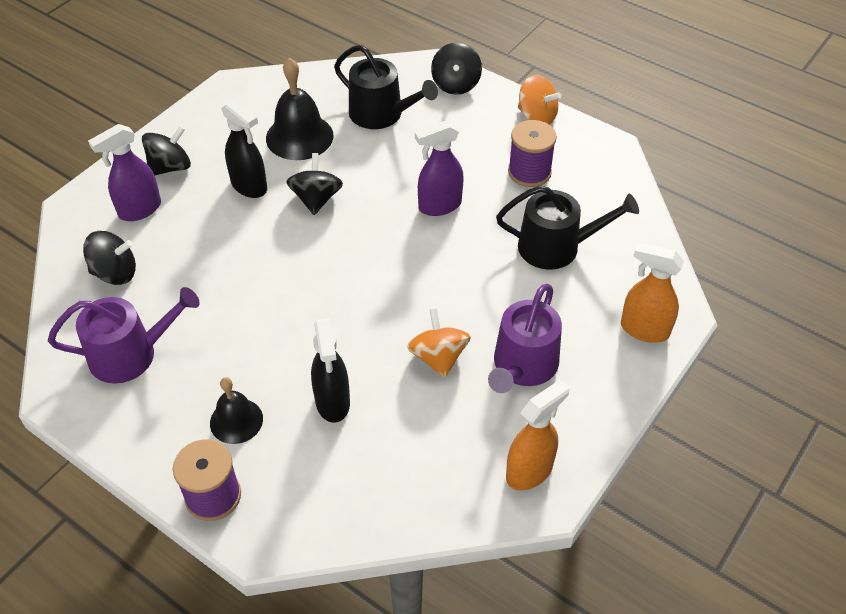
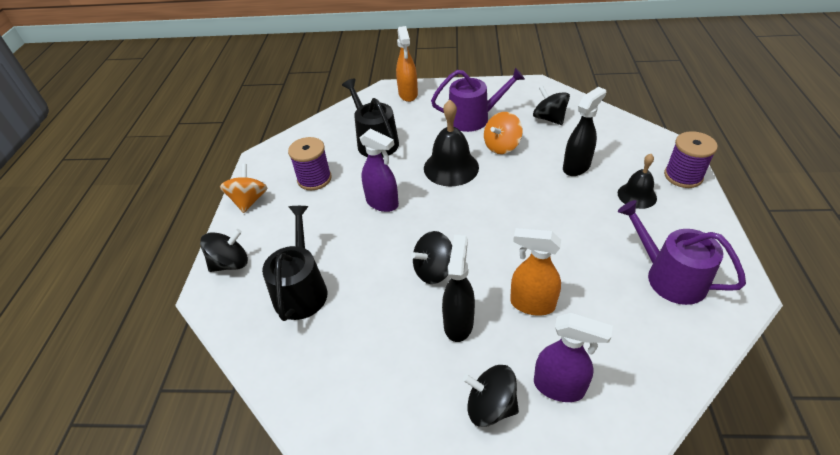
camera: 120 degrees left, 5 degrees down
black spinning top [83,231,136,285] -> black spinning top moved to [533,86,570,125]
black bell [266,58,334,160] -> black bell moved to [424,100,479,186]
orange spray bottle [506,380,569,491] -> orange spray bottle moved to [510,228,561,315]

